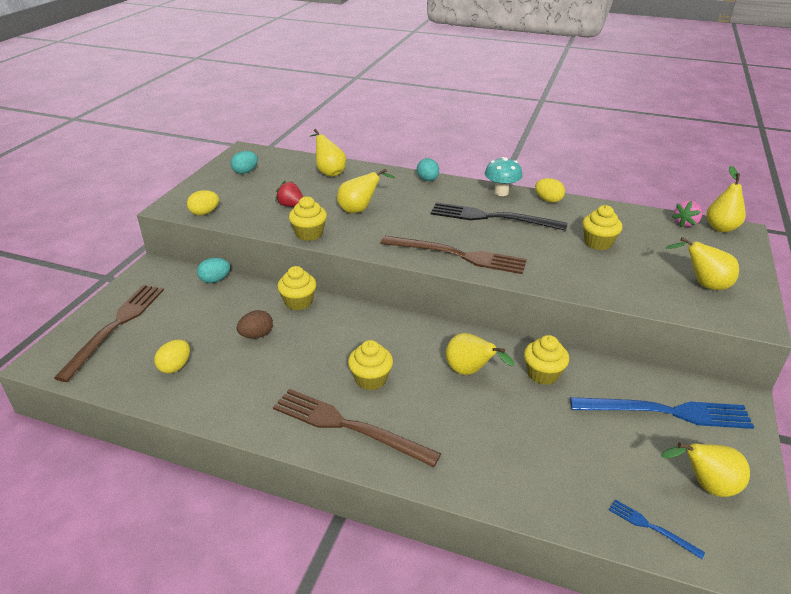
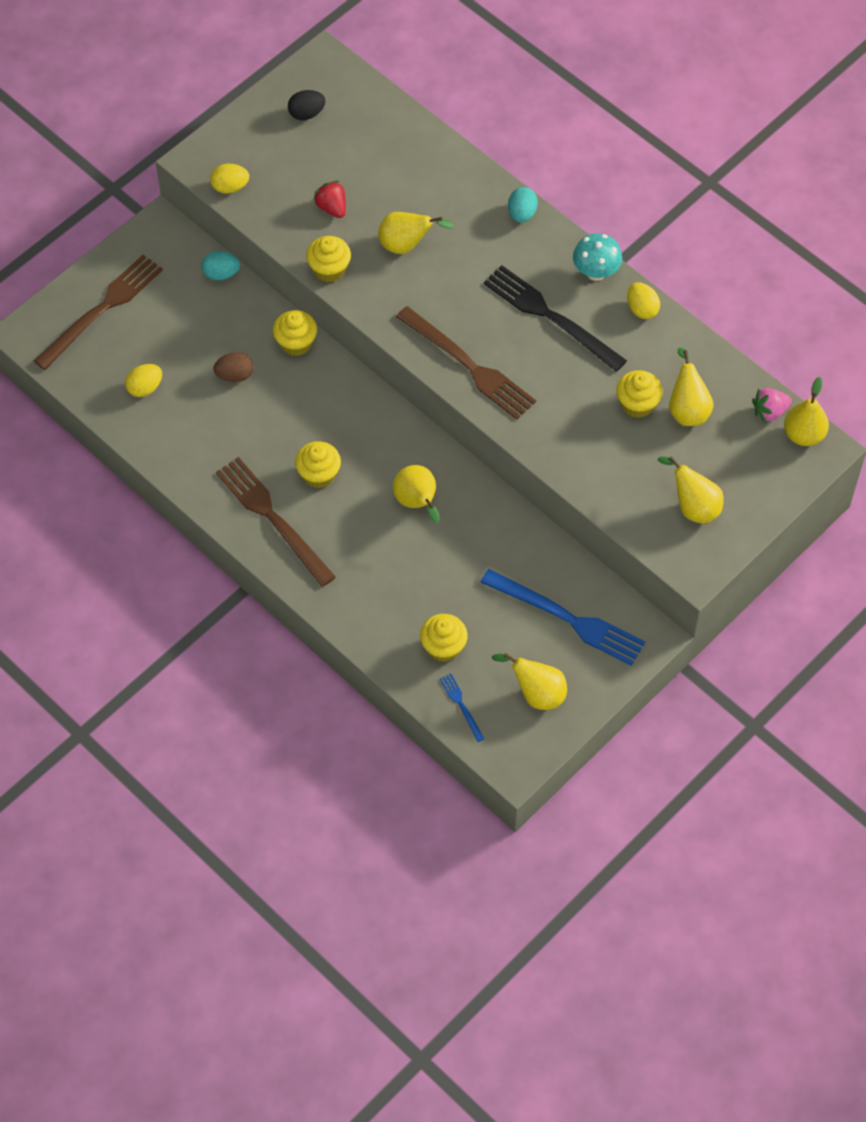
camera: 25 degrees right, 25 degrees up
turquoise egg [231,151,258,174] -> black egg [288,90,326,120]
yellow pear [310,129,346,177] -> yellow pear moved to [669,348,714,426]
yellow cupcake [524,335,569,385] -> yellow cupcake moved to [420,614,468,662]

